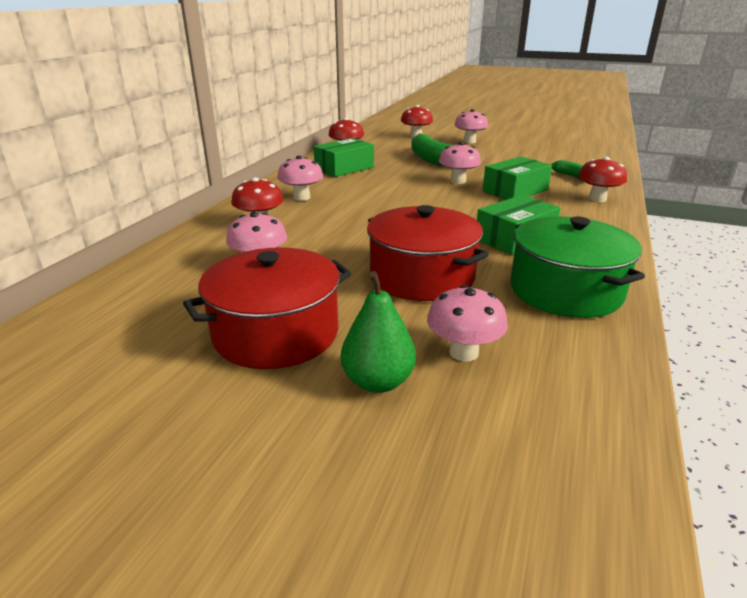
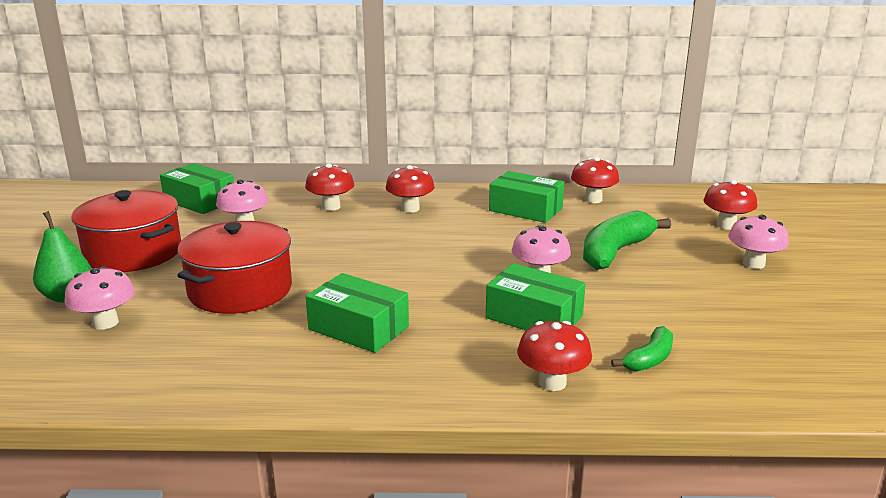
camera: 70 degrees right, 5 degrees down
pink mushroom [277,156,323,201] -> red mushroom [385,165,435,213]
green pot [510,217,645,318] -> none
none -> green box [160,163,234,214]

